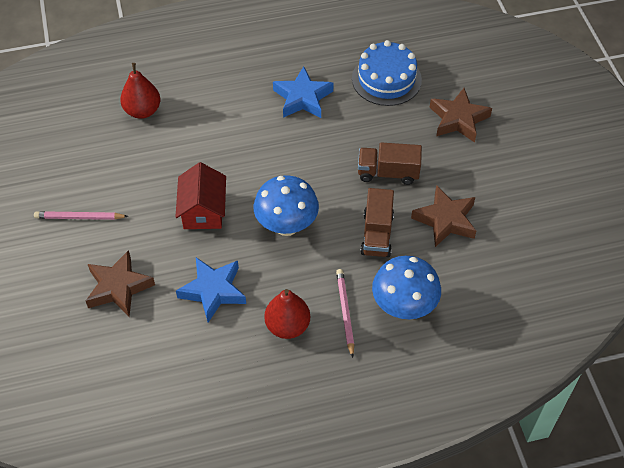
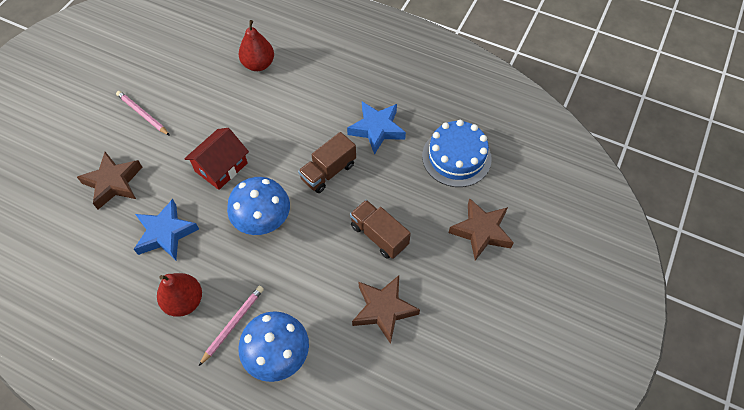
camera: 40 degrees right, 5 degrees up
brown truck [360,188,394,257] -> brown truck moved to [298,132,356,193]

